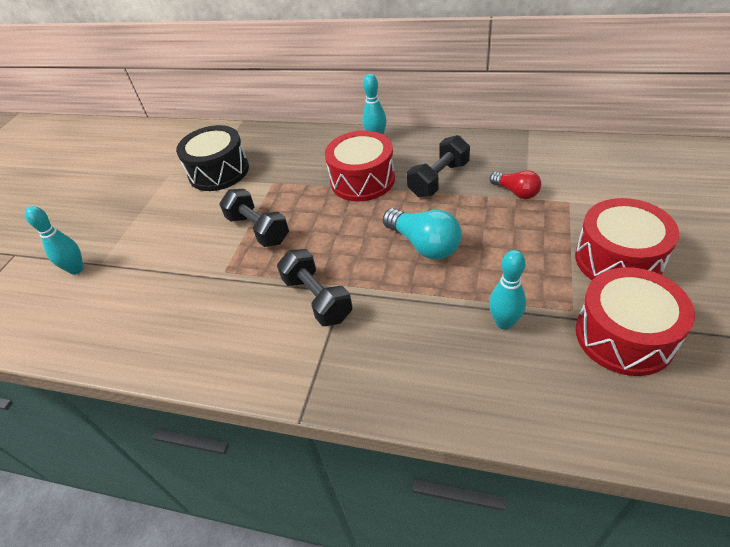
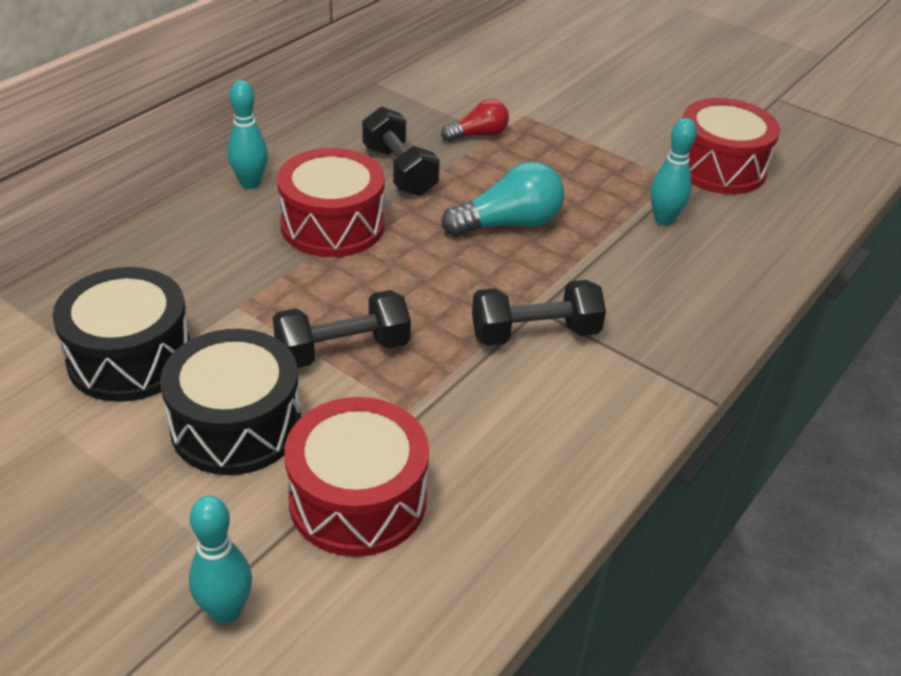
camera: 75 degrees left, 5 degrees down
red drum [575,198,679,280] -> red drum moved to [284,397,429,557]
none -> black drum [160,329,301,475]

